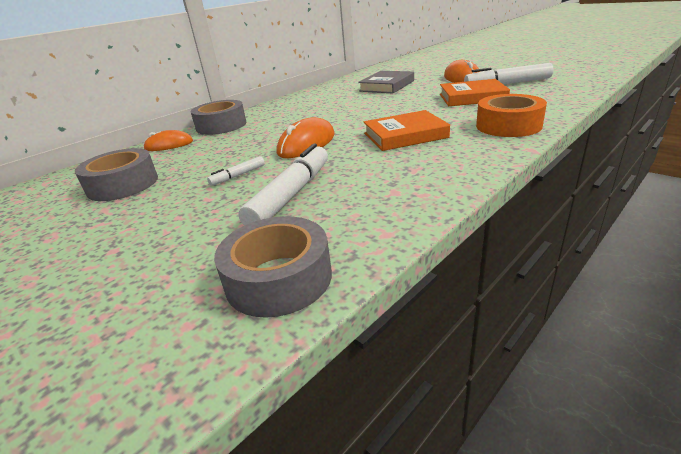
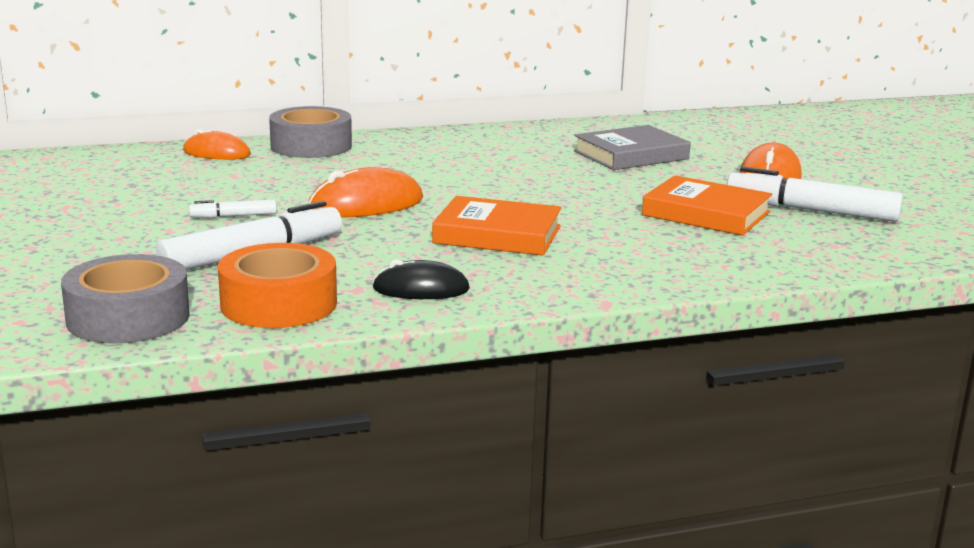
camera: 25 degrees right, 10 degrees down
grey tape [75,148,158,201] -> none
orange tape [476,94,547,137] -> orange tape moved to [218,243,337,328]
none -> black mouse [373,259,470,299]

